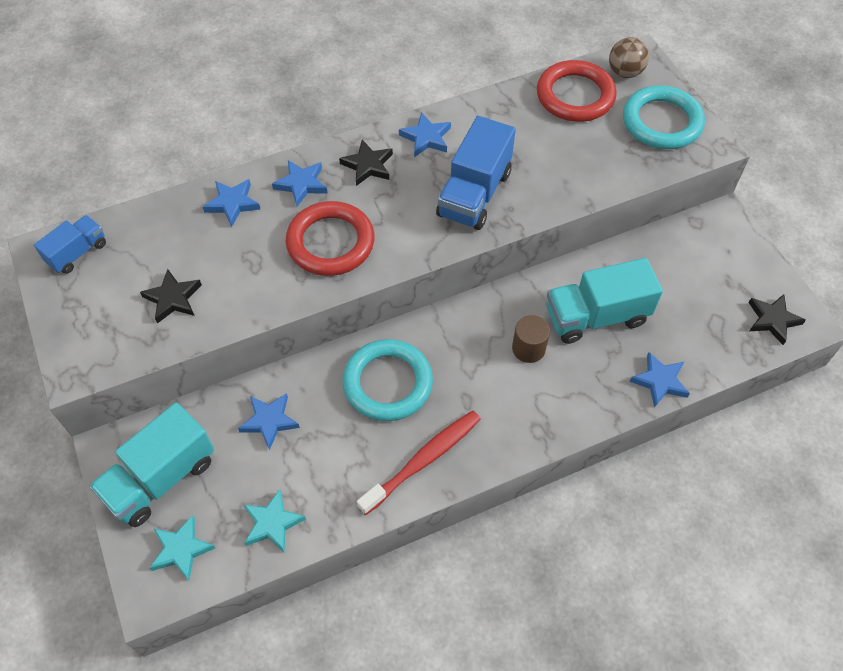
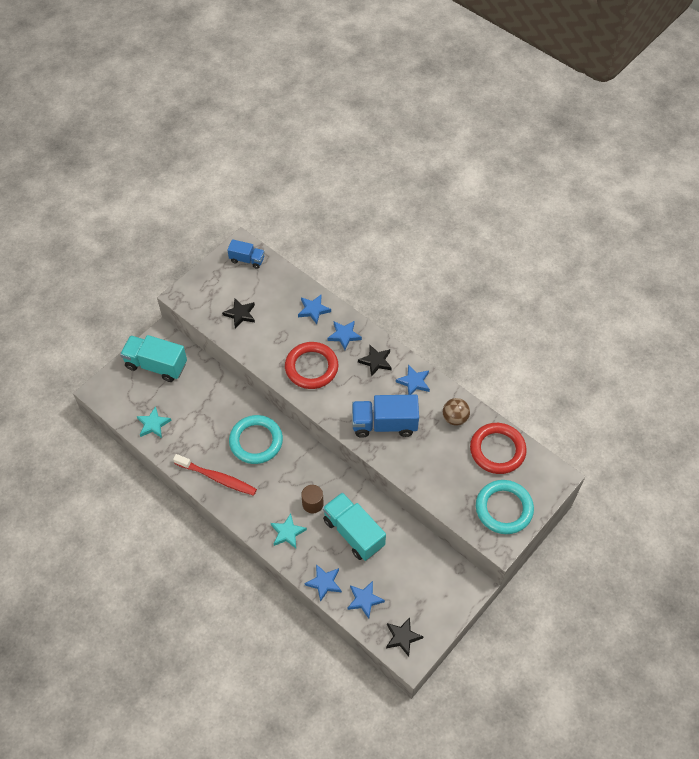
camera: 65 degrees right, 0 degrees up
turquoise star [150,515,215,581] -> turquoise star moved to [271,514,307,549]
blue star [238,393,300,450] -> blue star moved to [347,581,385,619]
brown ball [609,37,649,78] -> brown ball moved to [443,398,470,426]

